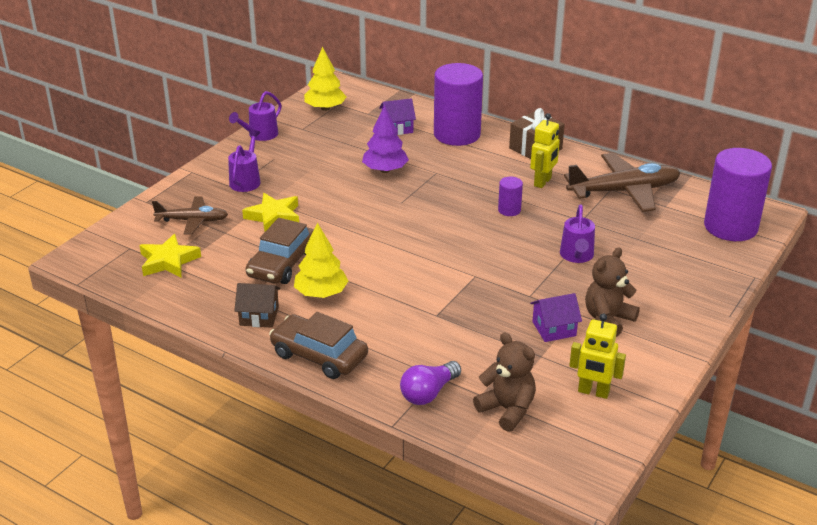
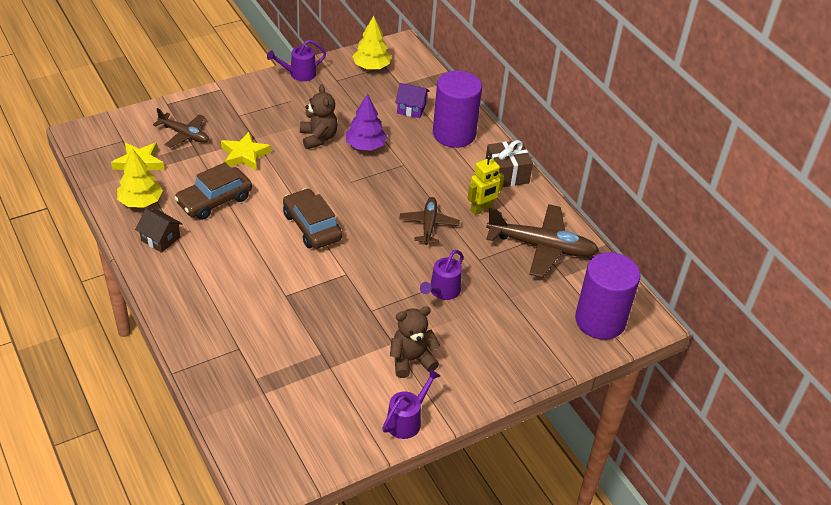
camera: 25 degrees right, 10 degrees up
purple watering can [228,130,261,192] -> purple watering can moved to [382,369,440,439]
brown car [269,312,368,379] -> brown car moved to [283,188,342,249]
yellow tree [294,222,348,298] -> yellow tree moved to [117,148,163,208]
purple light bulb [400,361,461,405] -> none
brown teddy bear [473,332,536,432] -> brown teddy bear moved to [300,84,338,149]
purple cylinder [498,177,523,216] -> brown plane [399,197,460,245]
purple house [530,293,582,342] -> none
yellow robot [569,313,626,399] -> none

